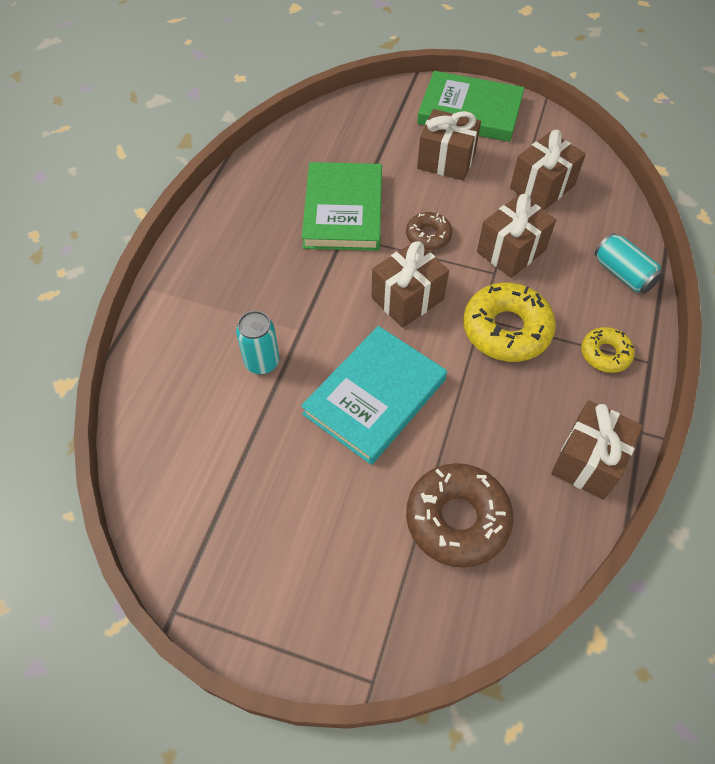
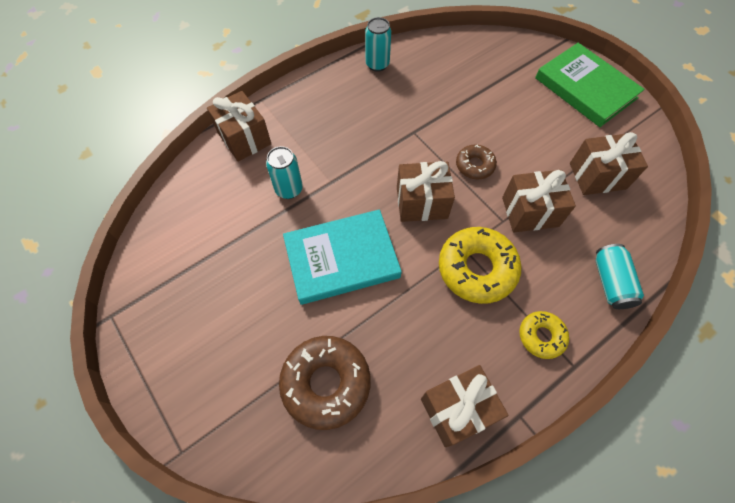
camera: 35 degrees right, 5 degrees up
green book [302,162,382,251] -> none
brown gift [417,109,481,181] -> brown gift moved to [207,91,271,162]
none -> turquoise can [365,17,391,72]

